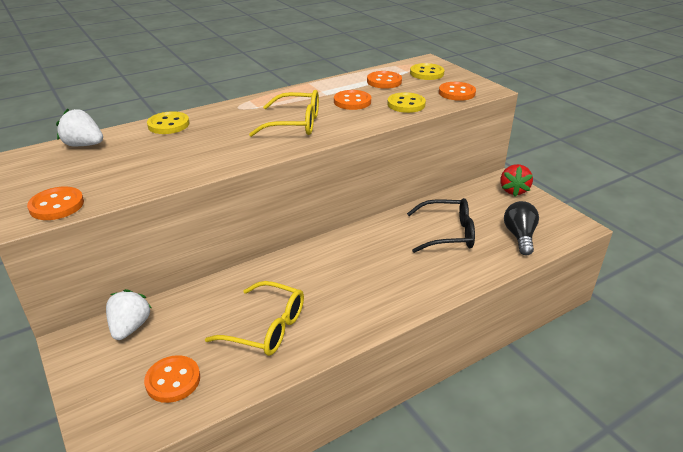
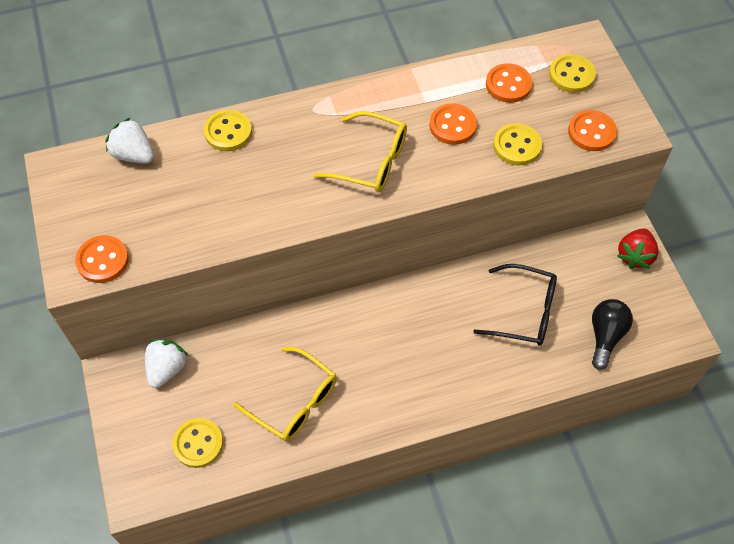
camera: 15 degrees right, 25 degrees up
orange button [144,355,200,403] -> yellow button [173,418,223,468]

